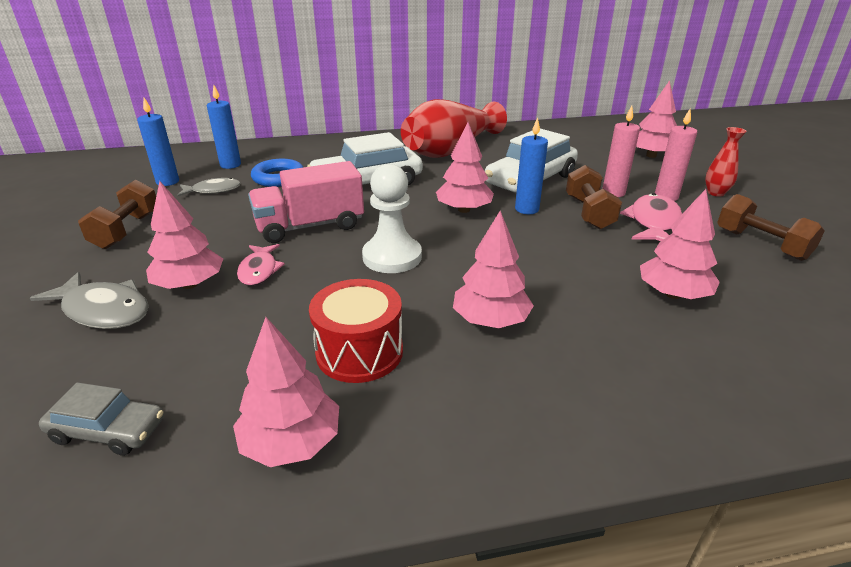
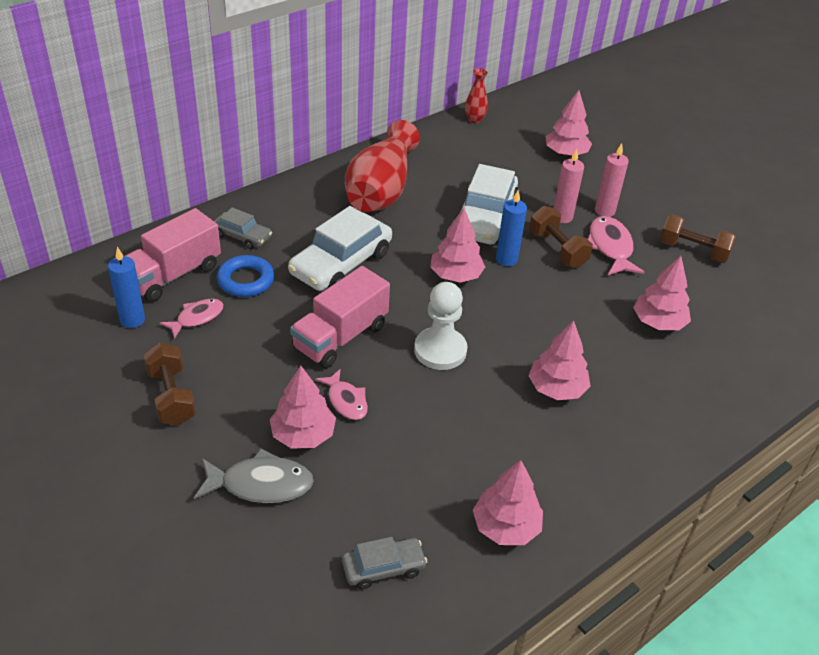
camera: 30 degrees left, 10 degrees up
grey fish [177,178,241,196] -> pink fish [159,299,224,339]
blue candle [207,85,241,169] -> pink truck [125,208,221,302]
red drum [309,279,403,383] -> none
red vase [705,127,746,197] -> red vase moved to [465,68,488,123]
none -> grey car [214,207,272,249]

